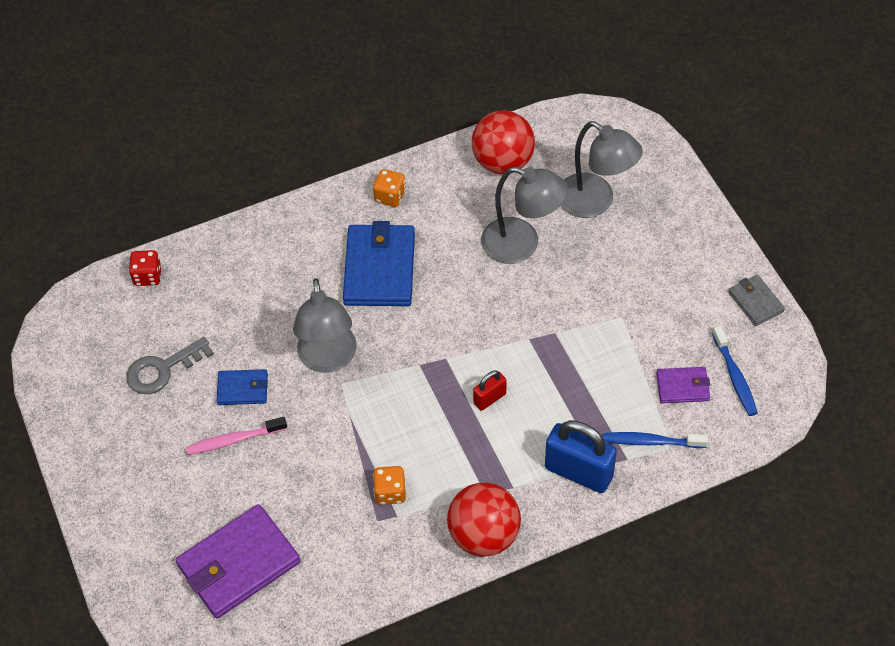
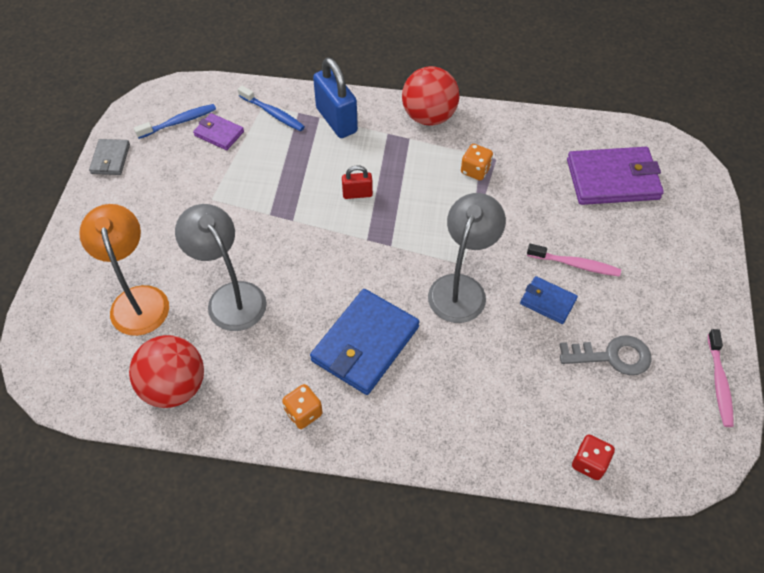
camera: 150 degrees left, 0 degrees up
grey lamp [561,121,643,218] -> orange lamp [79,204,169,336]
blue toothbrush [712,326,757,416] -> blue toothbrush turned 45 degrees clockwise [134,104,216,139]
none -> pink toothbrush [708,329,734,427]

